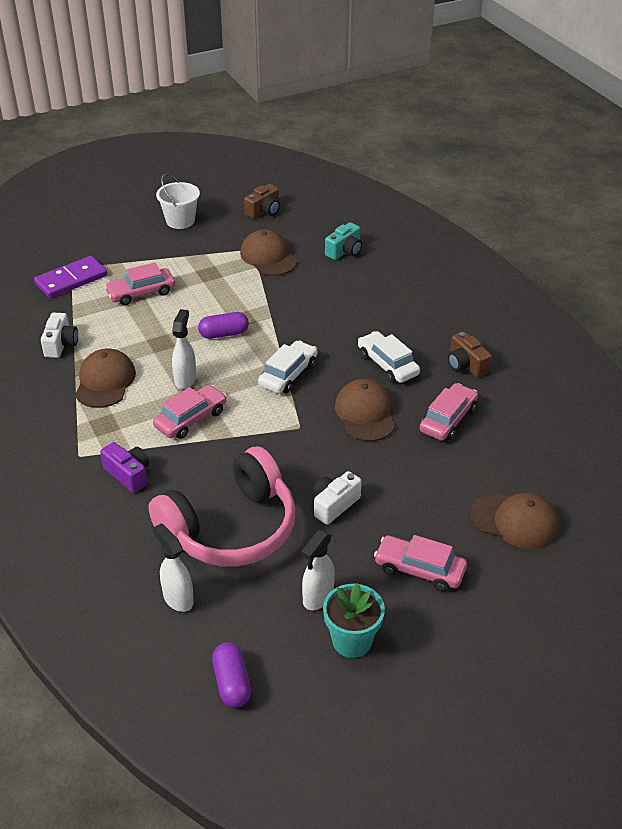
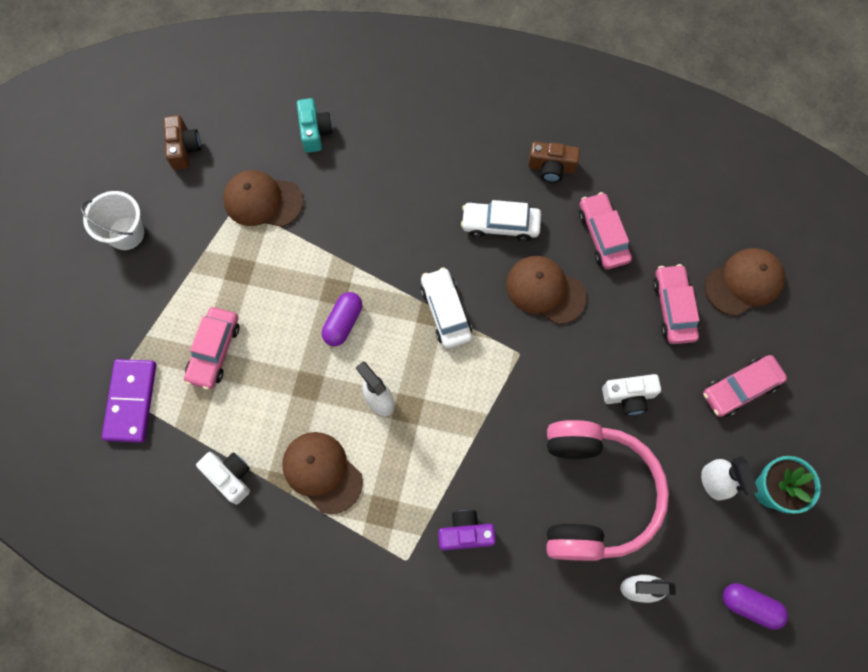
camera: 50 degrees left, 30 degrees up
pink car [153,385,227,439] -> pink car moved to [653,264,699,344]
white camera [312,471,362,525] -> white camera turned 90 degrees counterclockwise [602,374,661,415]

